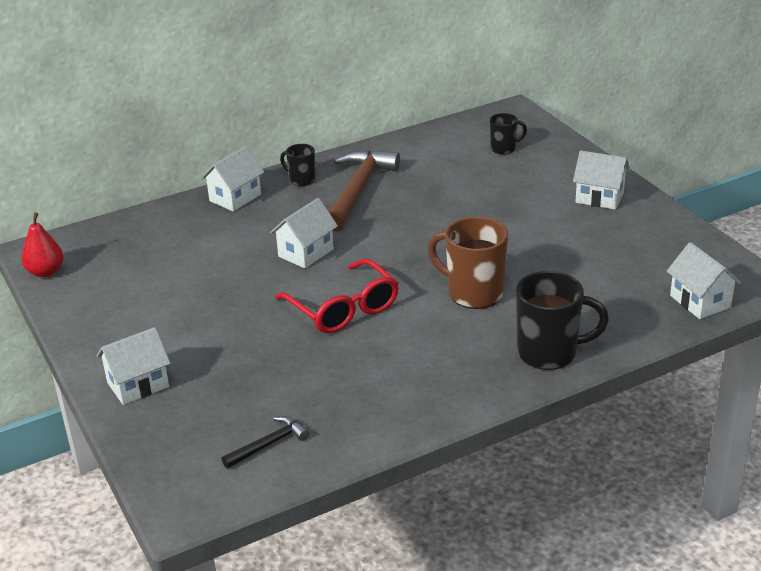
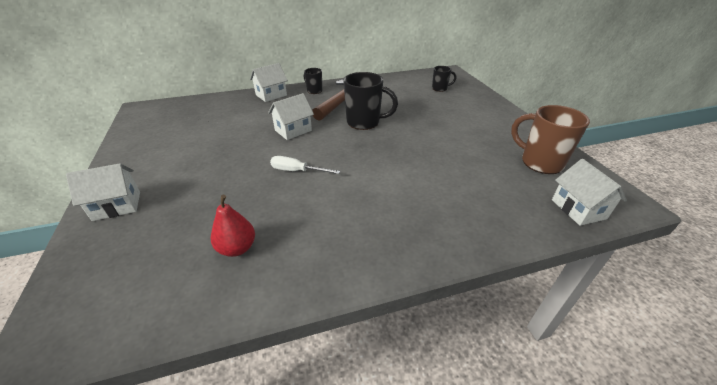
camera: 10 degrees right, 5 degrees up
red pear [21,212,64,278] -> red pear moved to [211,195,255,257]
black hammer [222,416,309,468] -> none
red glasses [275,259,399,333] -> white screwdriver [270,156,340,174]
brown mug [428,217,508,309] -> brown mug moved to [511,105,590,174]
black mug [516,271,609,370] -> black mug moved to [343,72,398,130]
white house [573,150,630,210] -> none

